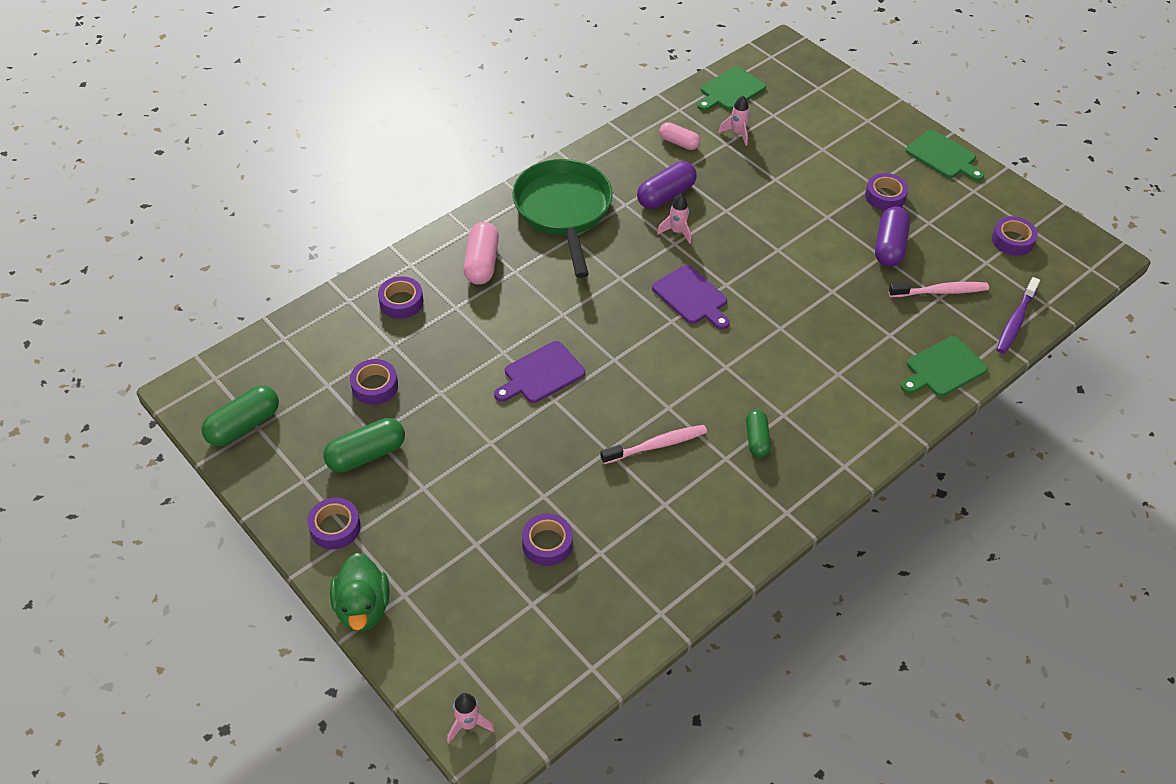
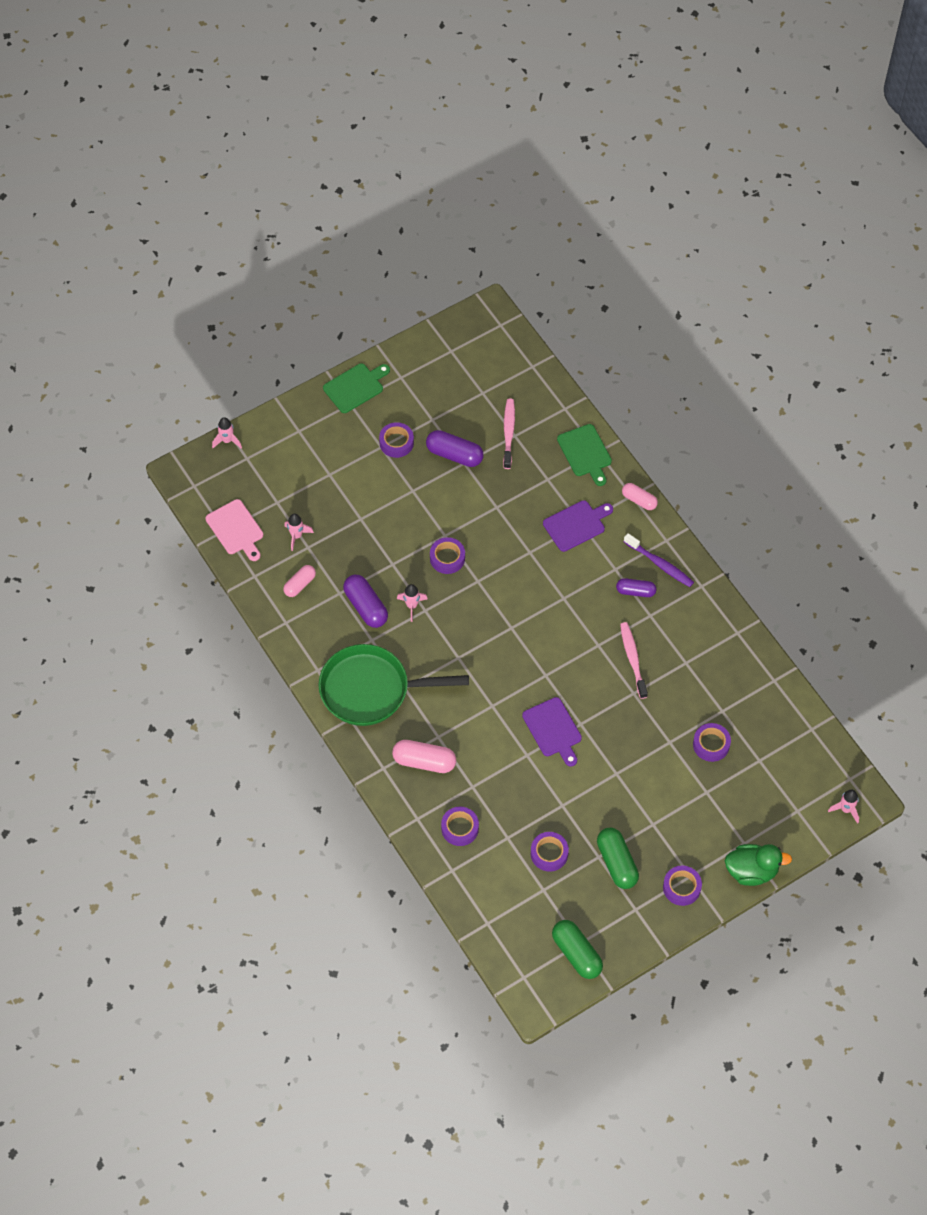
camera: 80 degrees left, 10 degrees up
purple cutting board [652,265,730,330] -> purple cutting board moved to [543,500,613,552]
green cutting board [697,66,766,111] -> pink cutting board [205,499,263,561]
green capsule [746,410,771,457] -> purple capsule [616,578,656,597]
purple tape [992,216,1038,256] -> purple tape moved to [430,537,465,574]
purple toothbrush [997,277,1040,354] -> purple toothbrush moved to [624,533,694,587]
none -> pink rocket [212,417,242,448]
none -> pink capsule [622,483,658,510]

